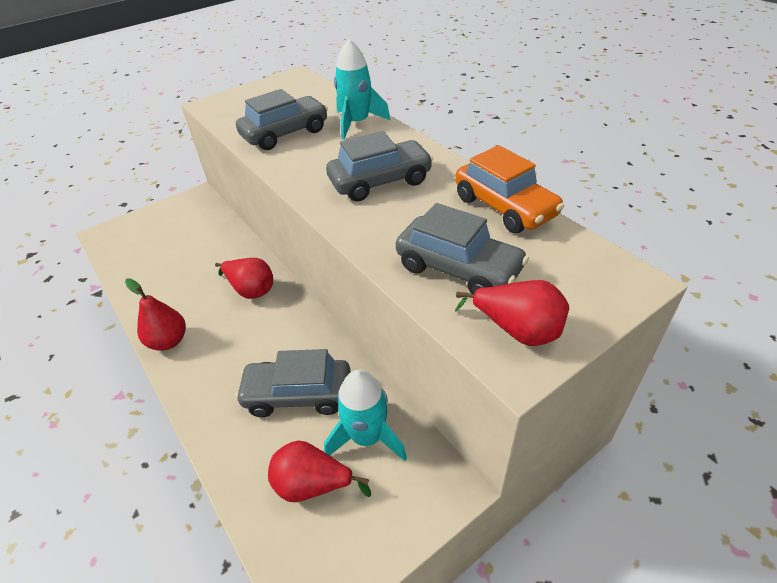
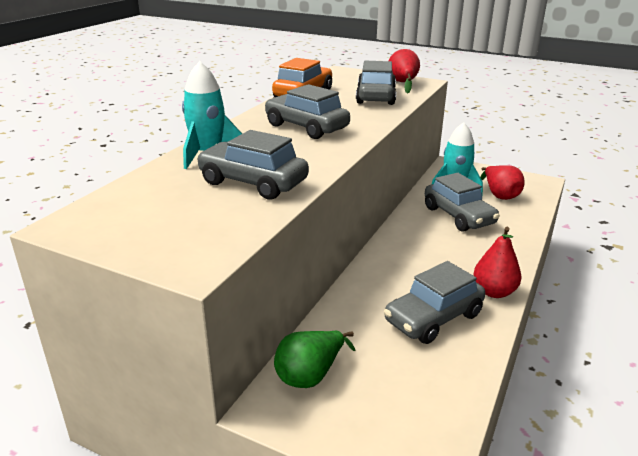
camera: 120 degrees left, 15 degrees down
red pear [215,258,273,299] -> none
none -> green pear [274,331,355,388]
none -> grey car [384,261,485,344]

